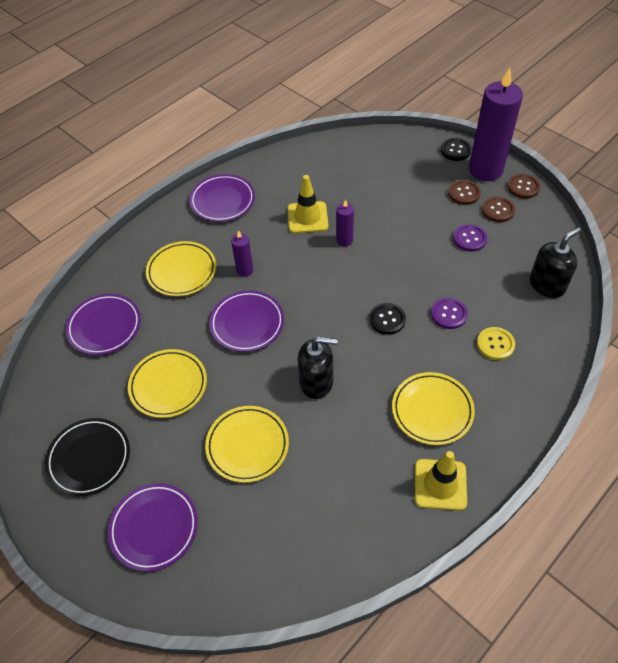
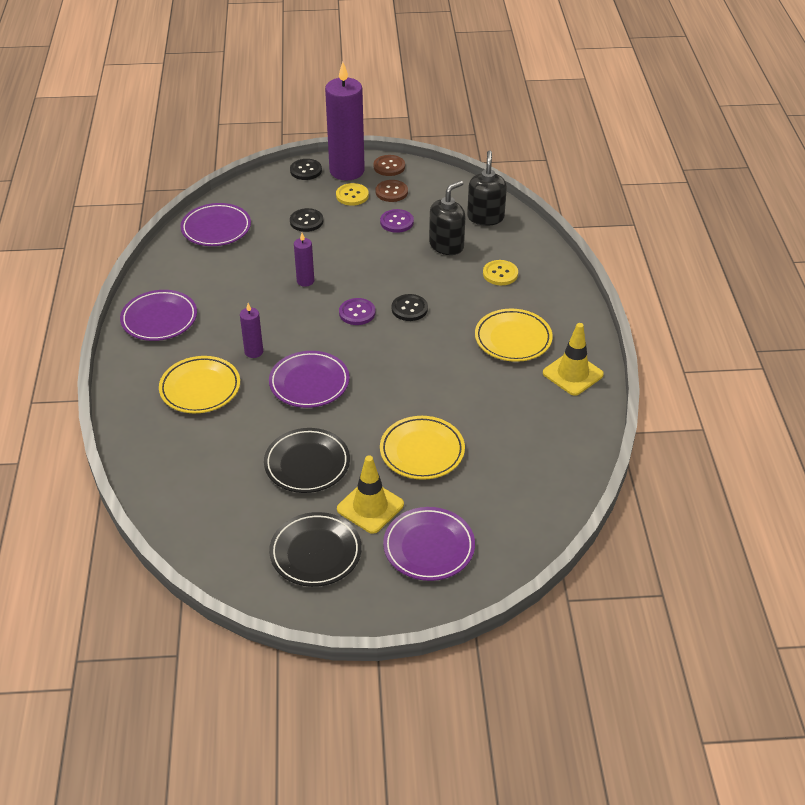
camera: 50 degrees left, 10 degrees down
purple plate [66,294,141,355] -> purple plate moved to [180,203,251,246]
yellow plate [128,349,207,418] -> black plate [264,428,350,493]
yellow traffic cone [288,175,329,233] -> yellow traffic cone moved to [337,456,404,534]
black soap dispenser [298,337,338,399] -> black soap dispenser moved to [429,180,466,255]
purple button [431,298,468,329] -> purple button moved to [339,298,375,325]
brown button [448,180,481,205] -> yellow button [336,183,369,206]
none -> black button [290,208,323,232]

